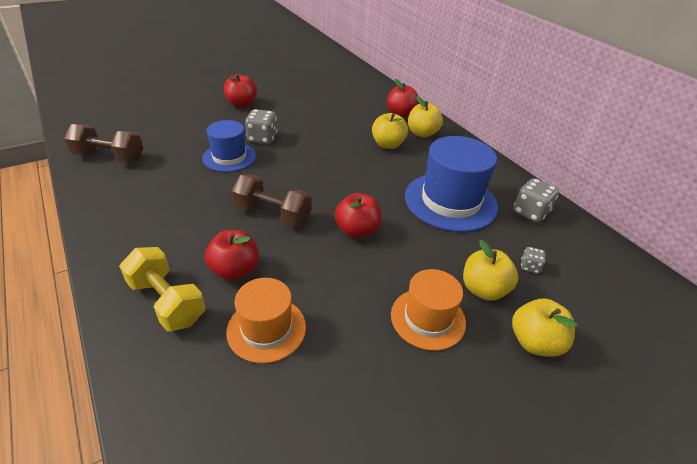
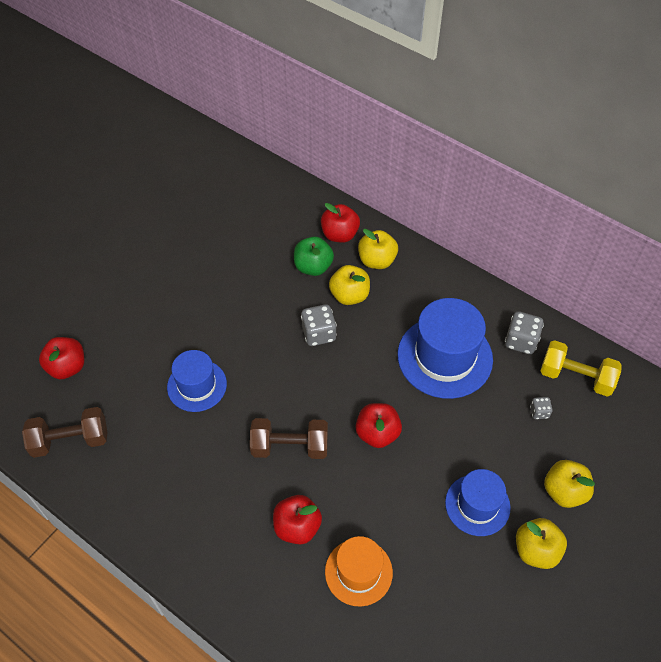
camera: 20 degrees left, 15 degrees up
yellow dumbbell [119,247,205,331] -> yellow dumbbell moved to [540,340,622,397]
red apple [223,74,257,108] -> red apple moved to [39,337,84,379]
grey dice [245,109,277,144] -> grey dice moved to [301,304,337,346]
orange hat [391,269,466,351] -> blue hat [445,469,511,536]
yellow apple [463,240,518,301] -> yellow apple moved to [516,518,567,569]
none -> green apple [294,237,334,276]

